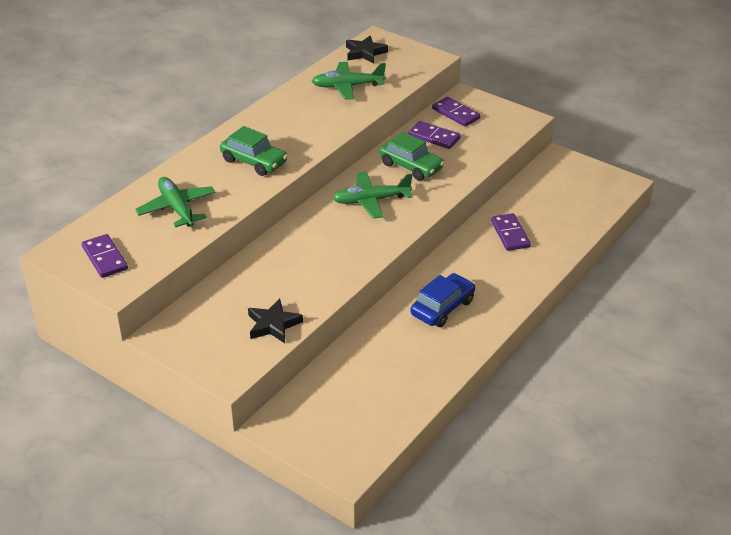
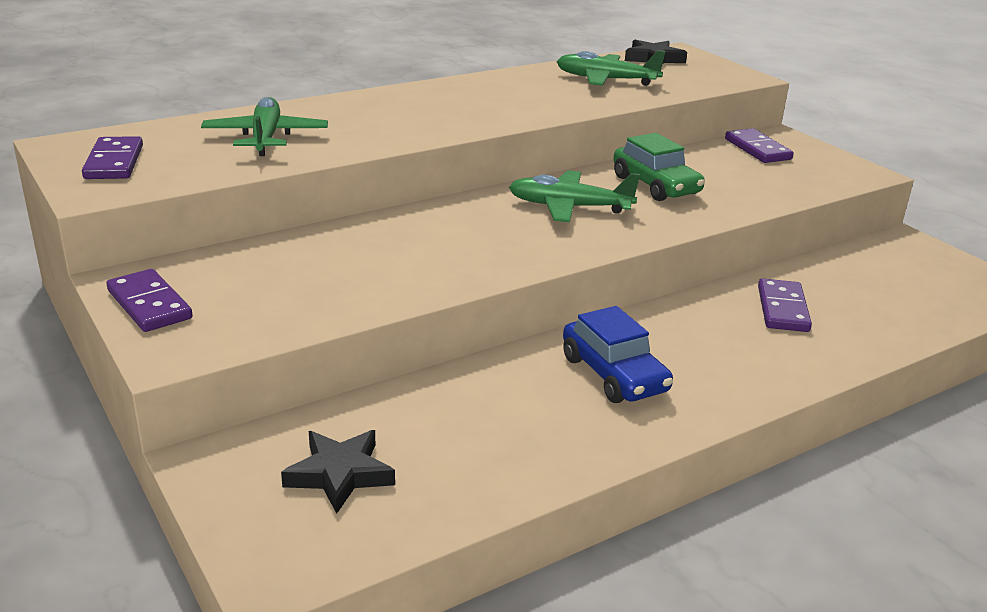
camera: 20 degrees right, 10 degrees down
green car [220,126,288,176] -> none
black star [248,298,303,343] -> black star moved to [281,430,395,514]
purple domino [408,121,461,149] -> purple domino moved to [106,269,192,332]
blue car [411,273,475,327] -> blue car turned 90 degrees clockwise [563,306,673,403]

